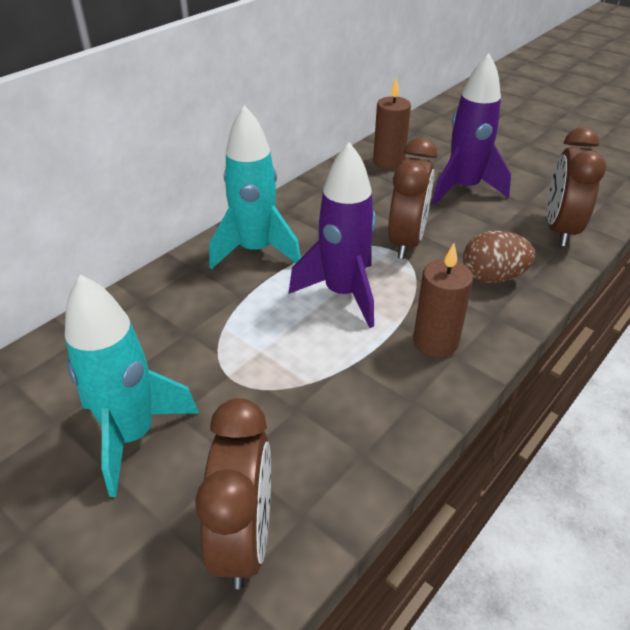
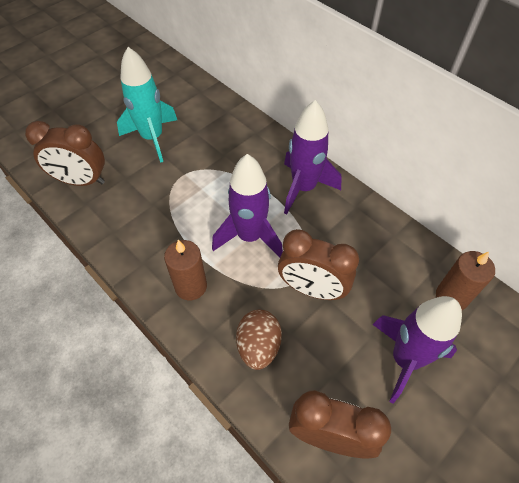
camera: 95 degrees right, 15 degrees up
turquoise rocket [209,105,301,269] -> purple rocket [284,100,342,214]

